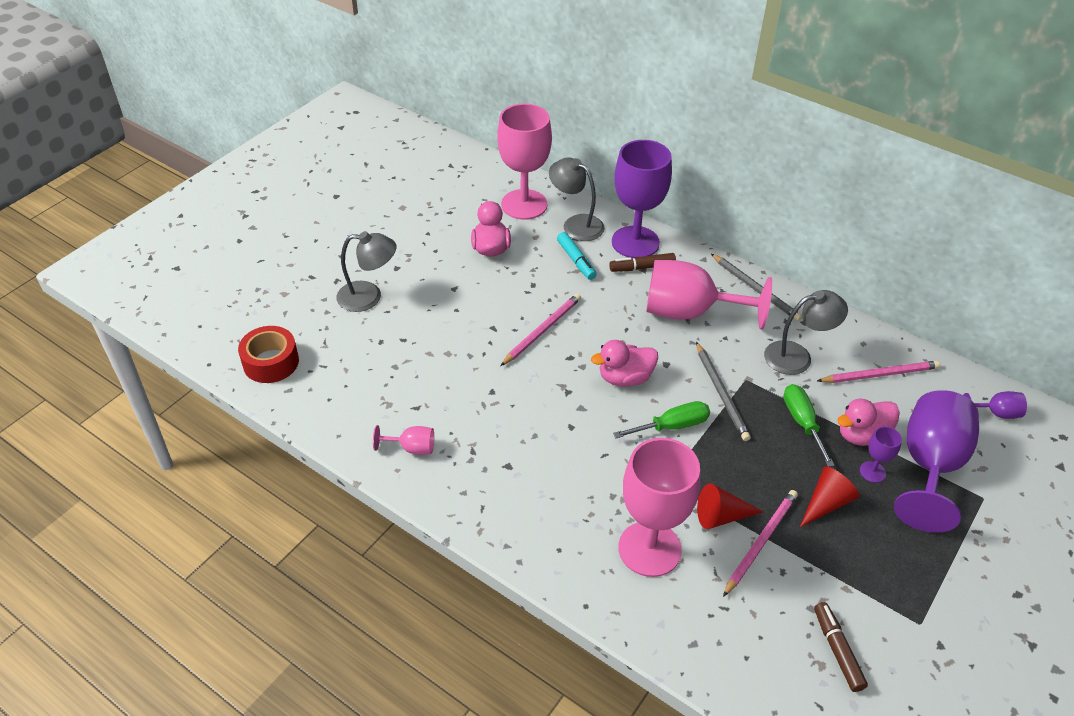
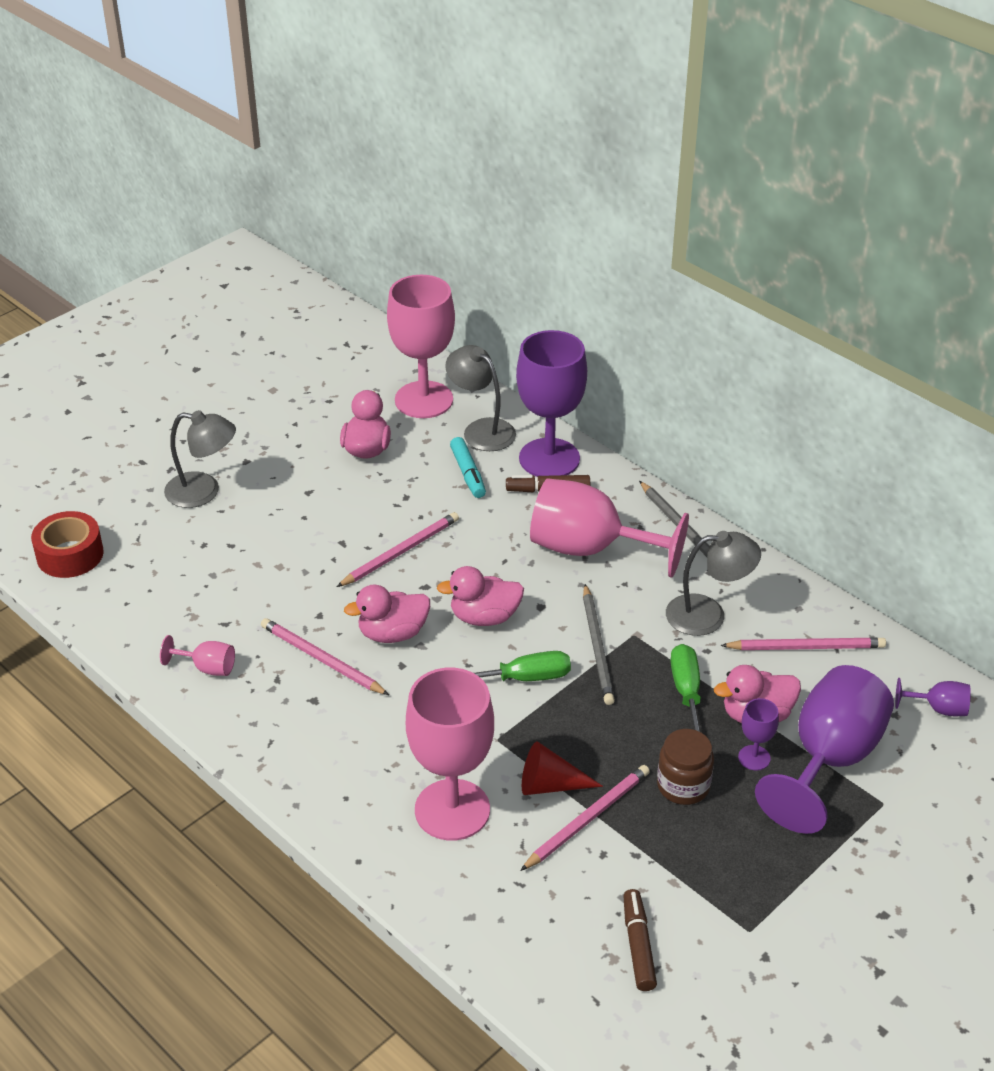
camera: 10 degrees right, 5 degrees down
red cone [800,466,860,527] -> brown jar [657,729,714,805]
none -> pink pencil [261,618,389,695]
none -> pink duck [344,585,430,643]

